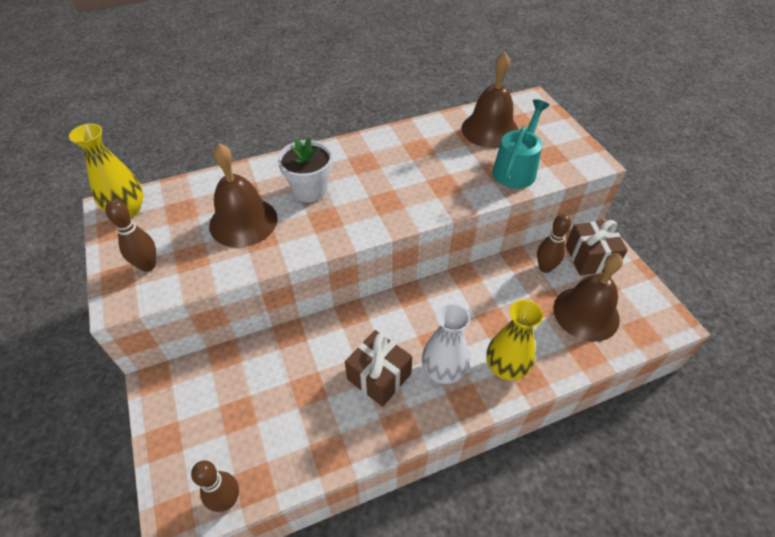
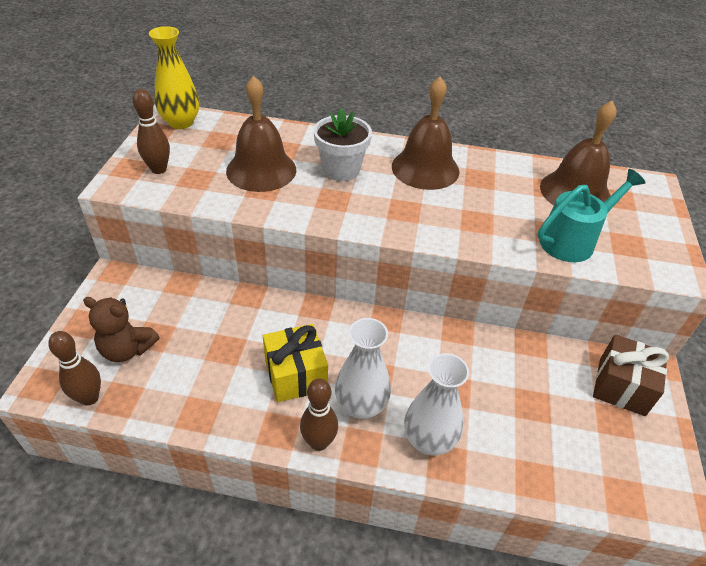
camera: 30 degrees right, 5 degrees down
brown gift [345,330,412,407] -> yellow gift [263,324,328,402]
yellow vase [486,300,543,381] -> white vase [404,353,469,455]
brown bowling pin [537,214,571,273] -> brown bowling pin moved to [300,378,338,451]
brown bell [553,253,623,342] -> brown bell moved to [392,76,460,190]
none -> brown teddy bear [83,297,159,362]

